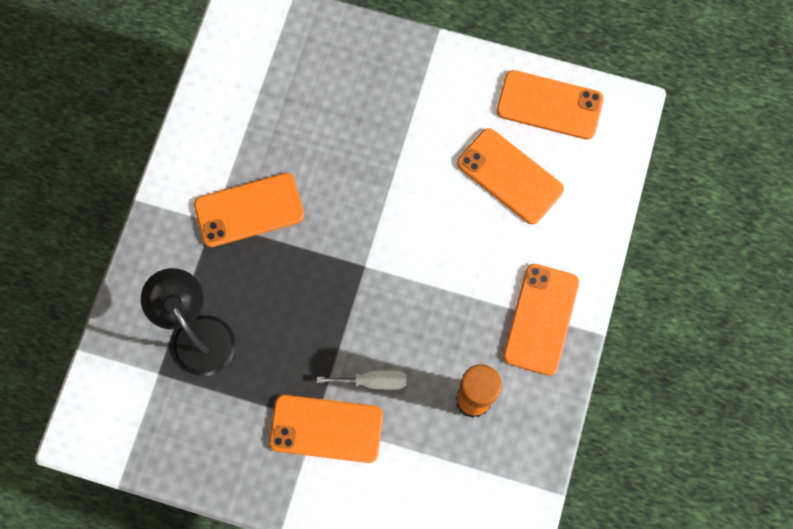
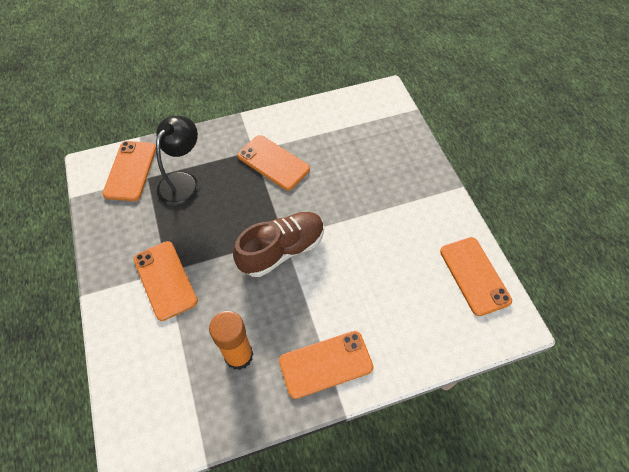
camera: 55 degrees right, 15 degrees down
white screwdriver [317,370,406,390] -> none
orange phone [457,128,564,224] -> orange phone moved to [103,141,156,201]
none -> brown shoe [233,212,324,277]

